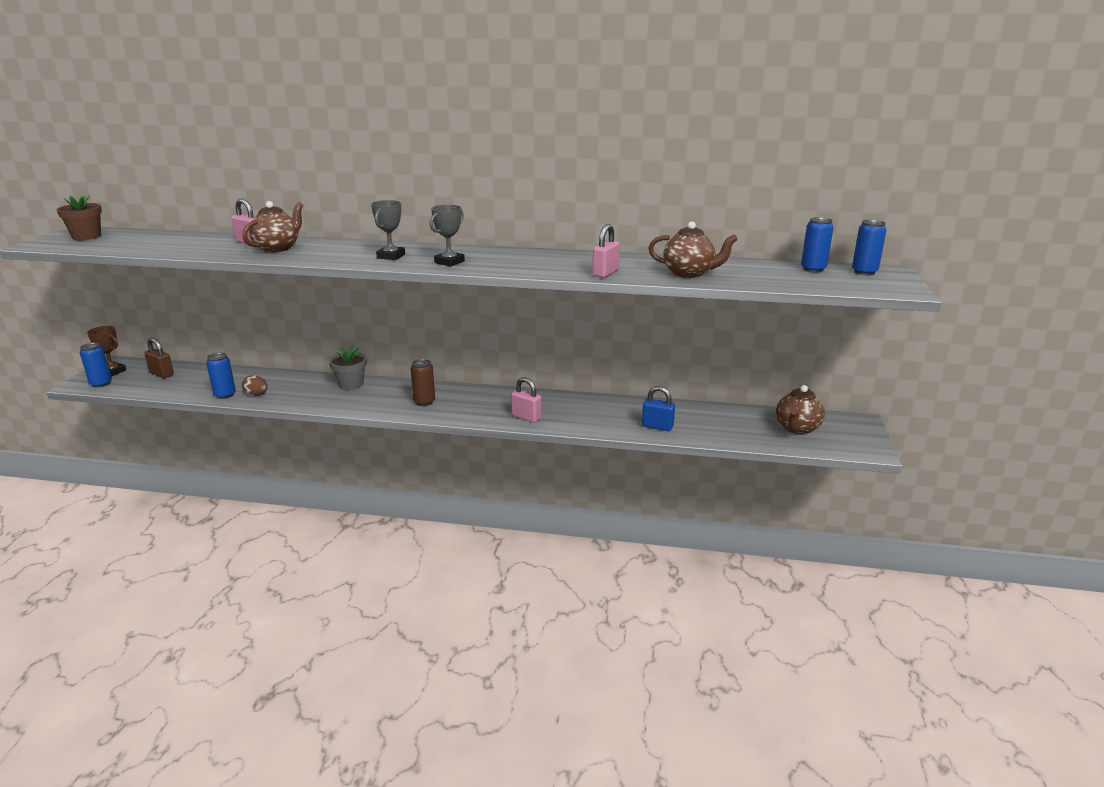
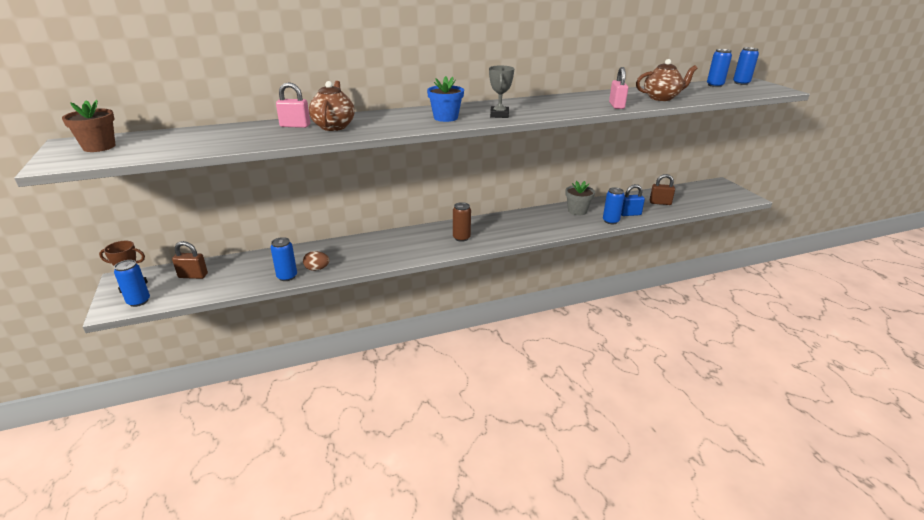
camera: 30 degrees left, 5 degrees up
grey flower pot [329,346,367,390] -> grey flower pot moved to [565,181,595,215]
grey trophy [371,200,405,260] -> blue flower pot [427,76,464,122]
pink padlock [511,377,542,423] -> none
brown teapot [776,385,825,435] -> none
none -> blue can [603,187,625,224]
none -> brown padlock [650,174,675,205]

